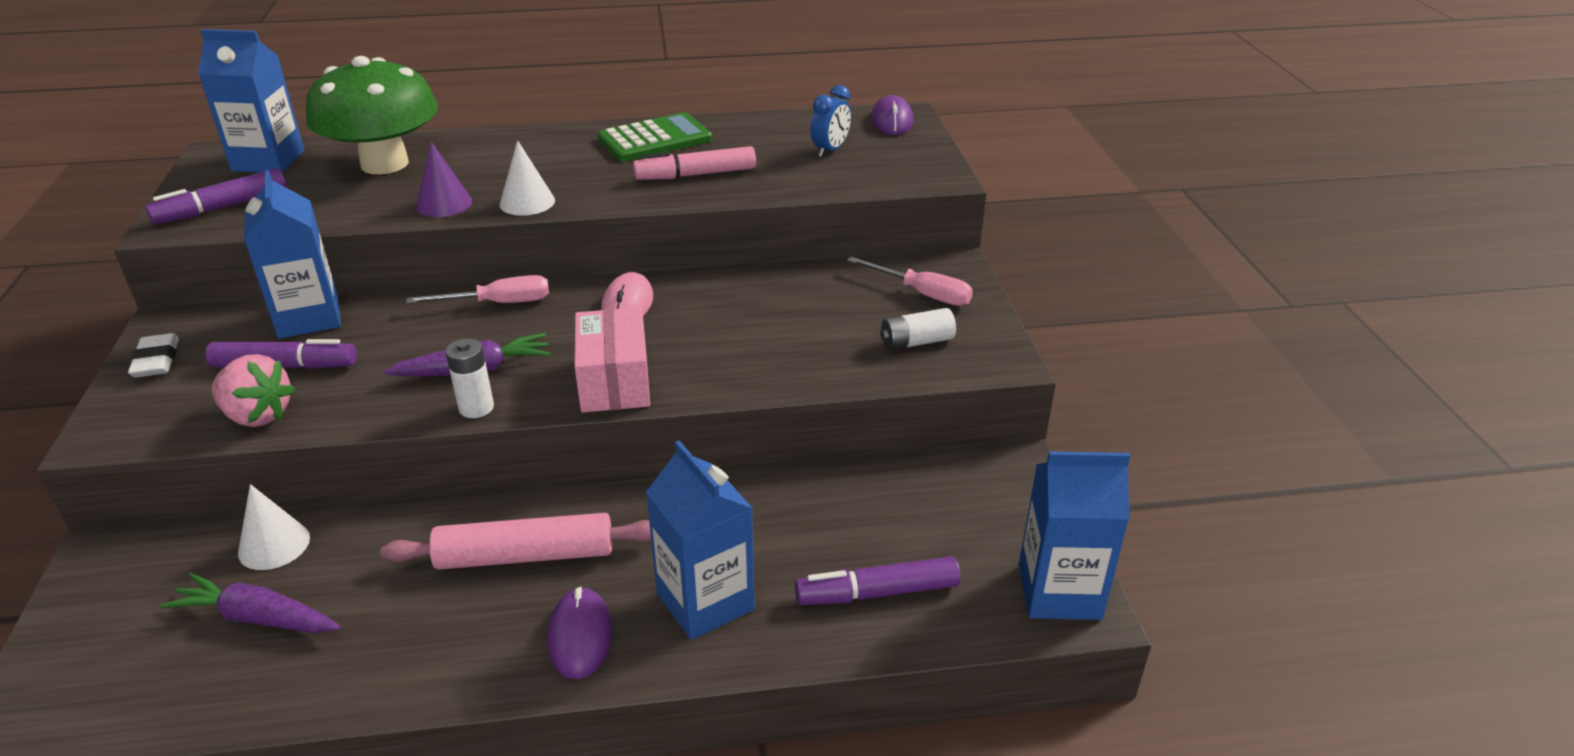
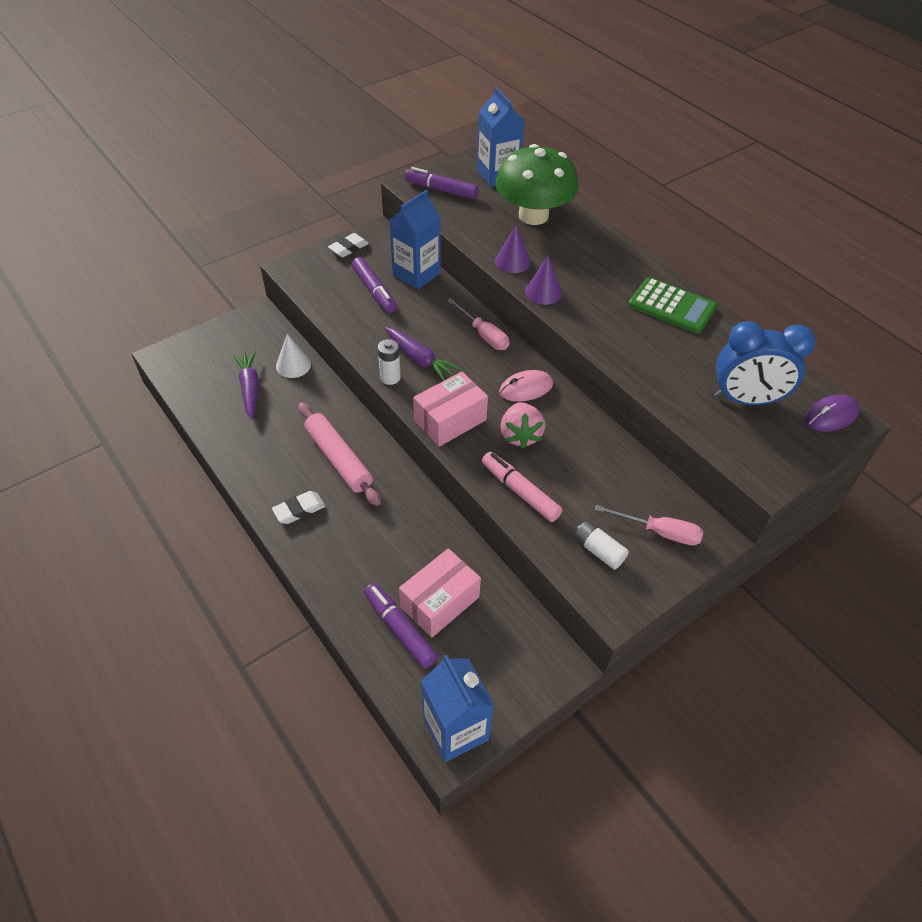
camera: 60 degrees right, 15 degrees up
pink strawberry [212,354,295,427] -> pink strawberry moved to [500,402,546,449]
white cone [500,141,555,216] -> purple cone [525,256,562,305]
purple mouse [548,587,613,679] -> white eraser [272,491,325,524]
pink marker [633,146,756,180] -> pink marker moved to [482,452,563,522]
blue carton [646,440,755,640] -> none
blue clock [811,85,851,157] -> blue clock [714,321,816,405], size x1.86
pink screwdriver [847,257,973,306] -> pink screwdriver turned 75 degrees counterclockwise [595,505,703,545]
none -> pink box [399,548,481,638]

